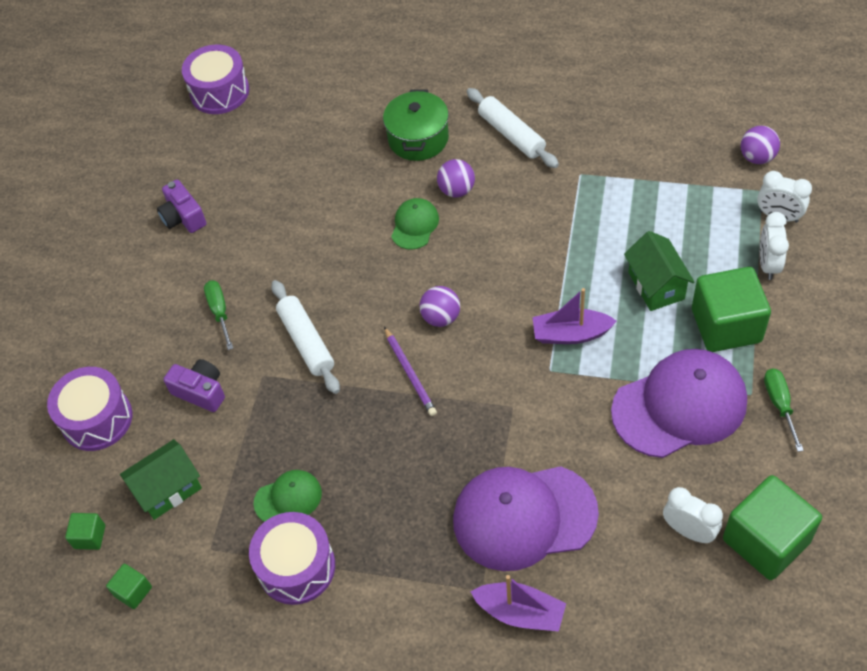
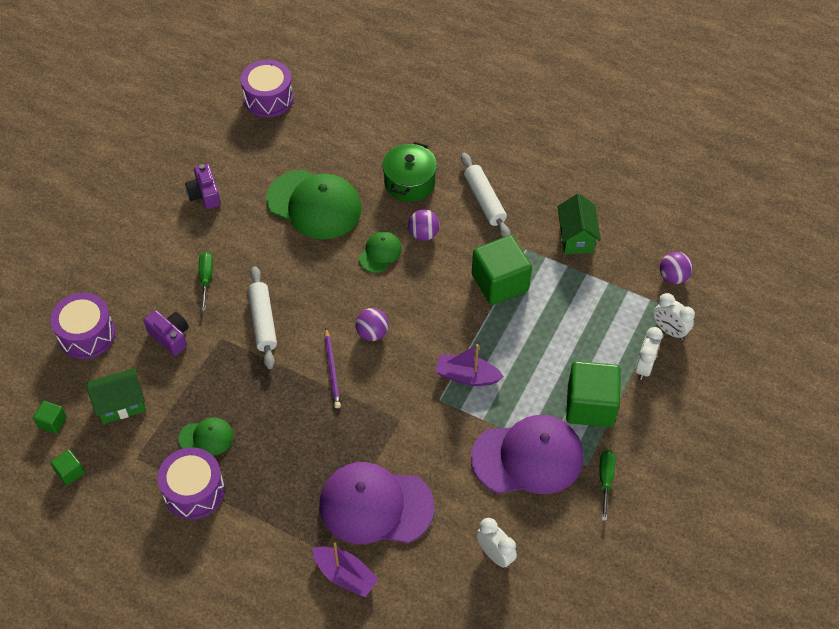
camera: 10 degrees right, 0 degrees up
green house [624,231,694,311] -> green house moved to [557,193,601,254]
green cube [723,475,822,580] -> green cube moved to [472,235,532,305]
none -> green cap [266,170,362,239]

